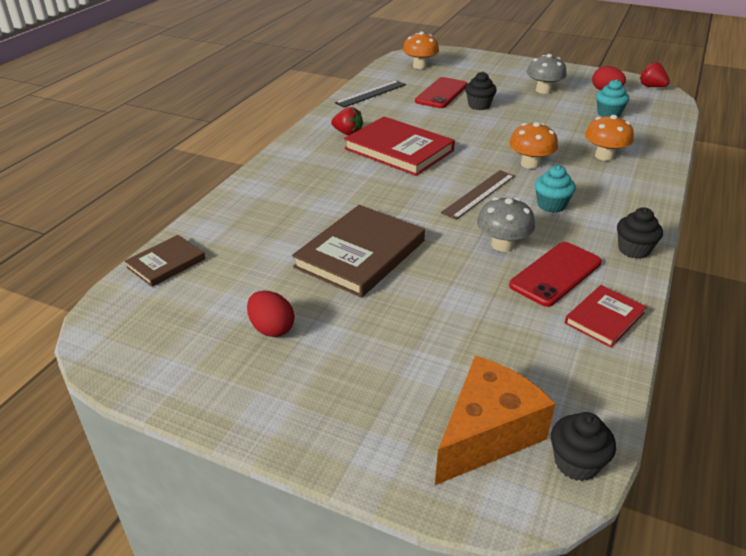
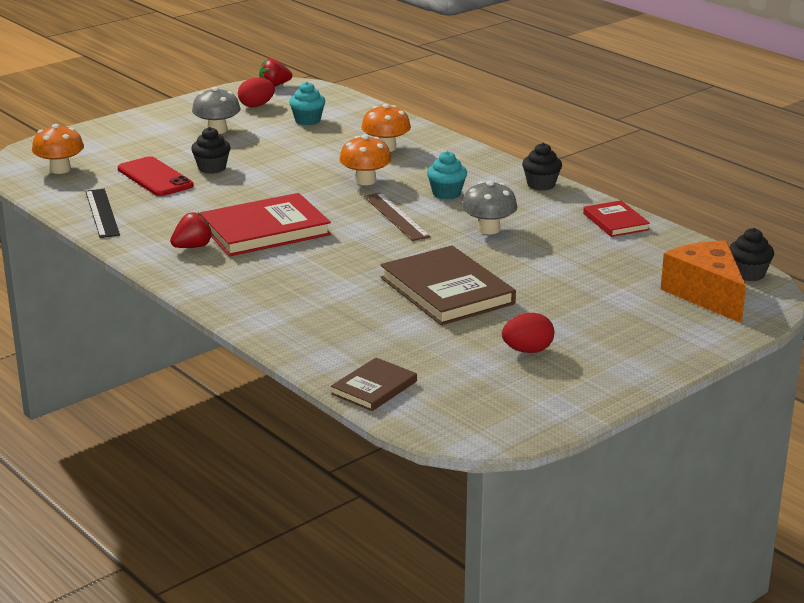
camera: 65 degrees left, 10 degrees down
brown book [125,235,205,287] -> brown book turned 60 degrees clockwise [331,358,417,411]
red phone [509,242,602,307] -> none

